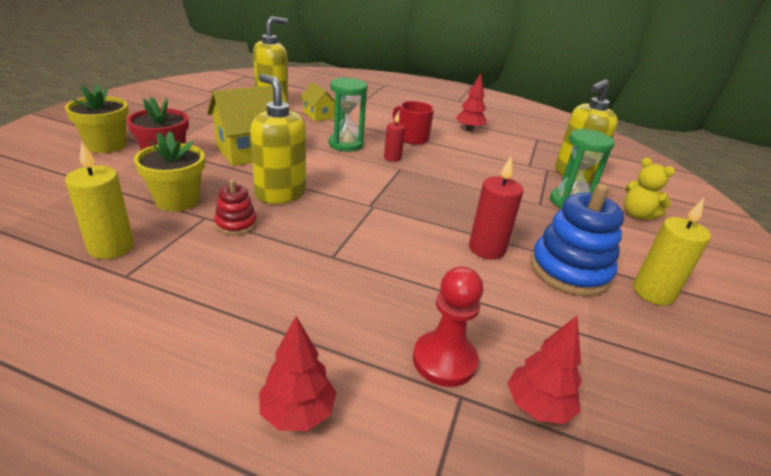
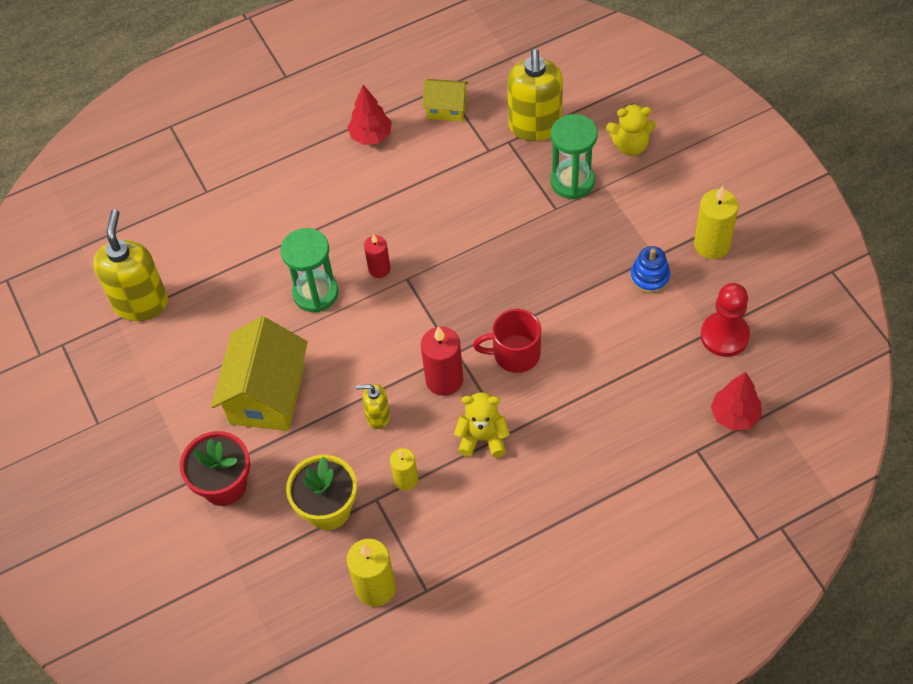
camera: 40 degrees left, 25 degrees up
yellow flower pot [65,84,129,153] -> none
red stacking toy [214,180,257,235] -> yellow candle [390,448,418,490]
yellow soap dispenser [250,74,306,204] -> yellow soap dispenser [356,384,390,429], size x0.50
red tree [259,316,336,431] -> none
yellow house [300,82,335,122] -> yellow house moved to [422,79,469,122]
red mug [392,101,434,145] -> red mug moved to [473,309,541,373]
red pawn [413,267,483,387] -> red pawn moved to [701,283,750,357]
red candle [469,157,523,260] -> red candle moved to [421,326,463,396]
blue stacking toy [531,183,624,296] -> blue stacking toy [630,246,670,293], size x0.52
none -> yellow teddy bear [454,392,510,457]

